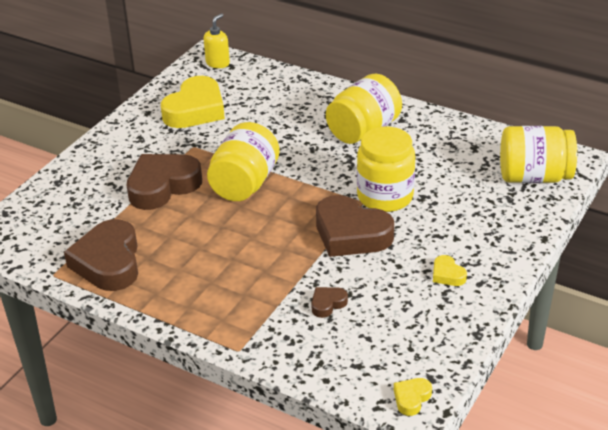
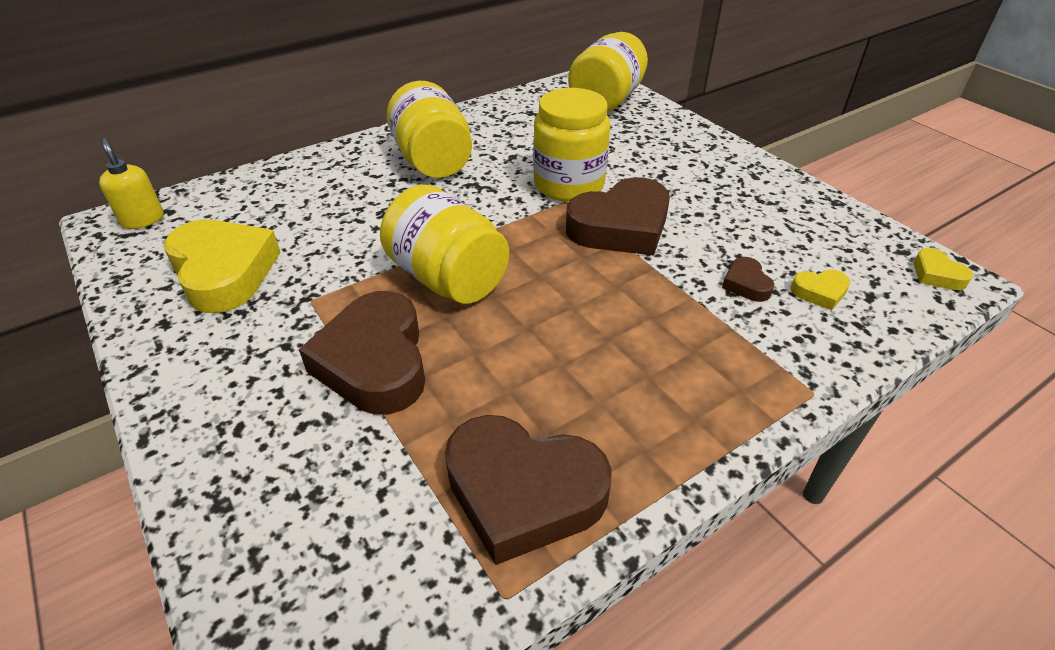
camera: 65 degrees left, 5 degrees up
yellow heart [433,255,467,286] -> yellow heart moved to [791,270,851,310]

